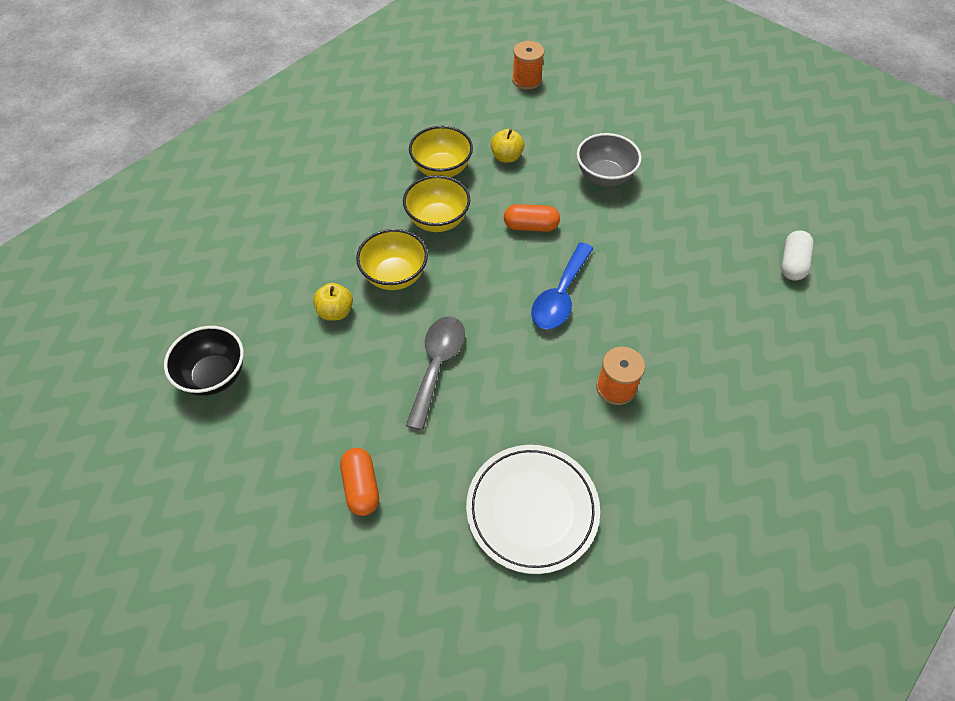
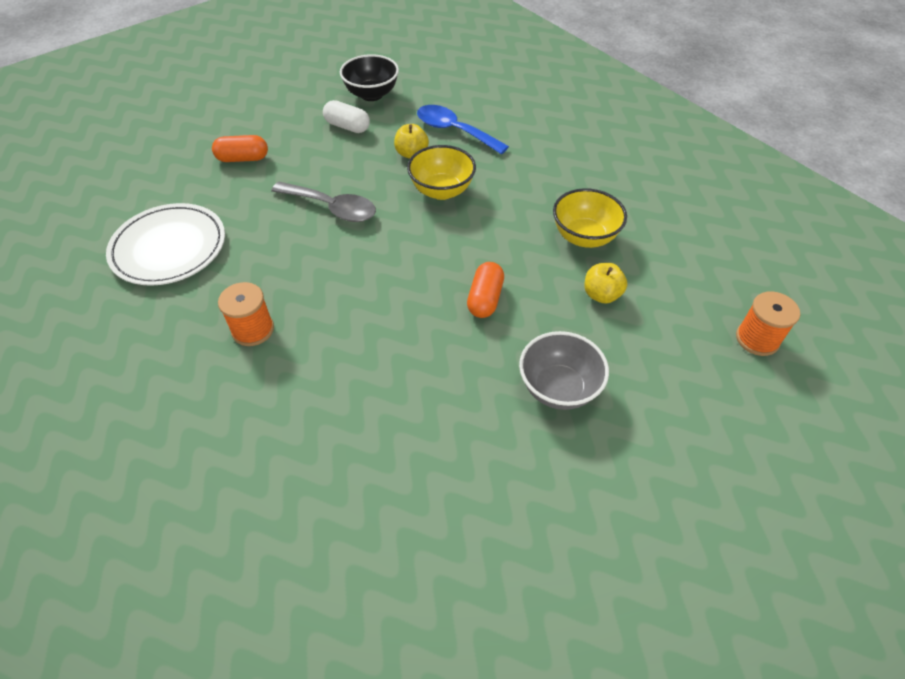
camera: 100 degrees right, 5 degrees down
yellow bowl [403,175,470,232] -> none
blue spoon [531,242,594,330] -> blue spoon moved to [417,105,509,154]
white capsule [781,230,814,281] -> white capsule moved to [323,100,370,133]

